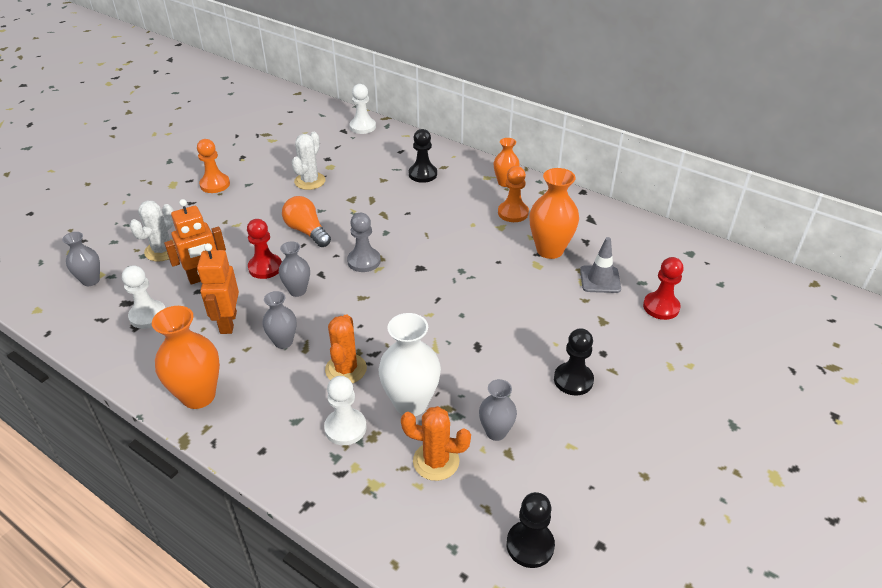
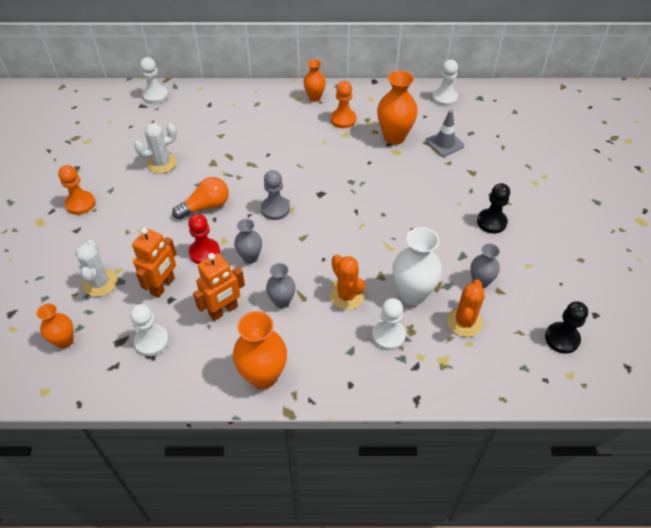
camera: 35 degrees left, 10 degrees up
grey vase [62,232,100,286] -> orange vase [36,303,74,349]
orange robot [197,243,239,334] -> orange robot turned 90 degrees counterclockwise [193,253,245,321]
orange light bulb [282,196,331,247] -> orange light bulb turned 135 degrees clockwise [172,177,229,220]
white cactus [292,132,326,190] -> white cactus turned 75 degrees clockwise [134,123,177,173]
orange cactus [401,406,471,481] -> orange cactus turned 45 degrees counterclockwise [447,279,485,337]
black pawn [409,129,437,183] -> none
red pawn [643,257,684,320] -> none
none -> white pawn [432,60,458,106]

